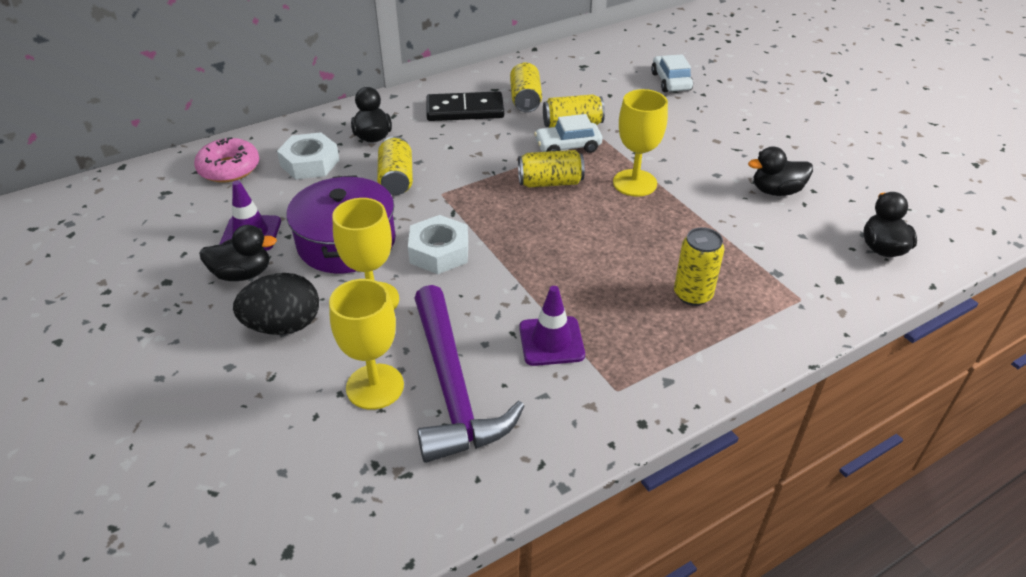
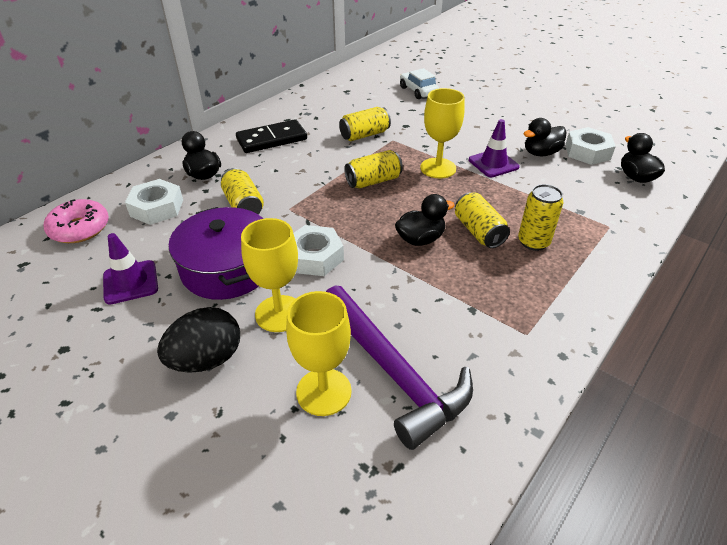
camera: 20 degrees left, 0 degrees up
black duck [199,225,277,281] -> black duck moved to [395,194,455,246]
yellow can [510,63,542,113] -> yellow can moved to [455,192,510,248]
purple traffic cone [519,286,585,366] -> purple traffic cone moved to [469,119,520,177]
white car [534,114,602,153] -> none
none -> white nut [565,127,616,165]

